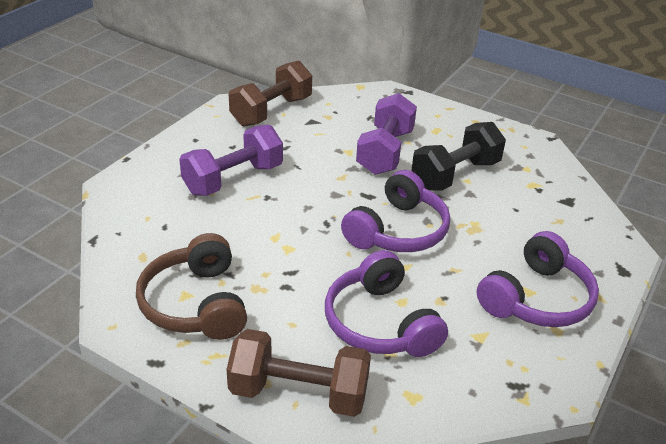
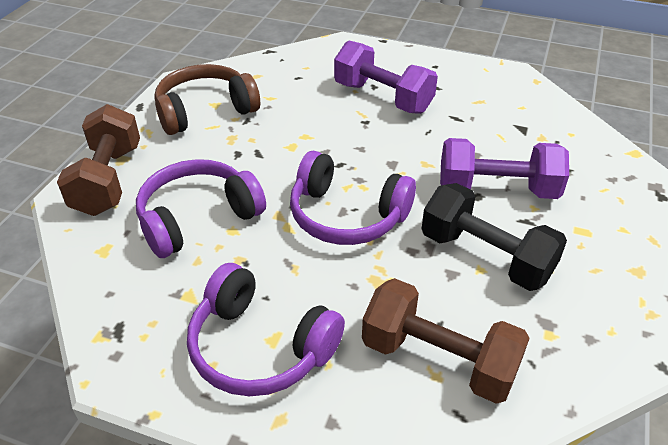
camera: 80 degrees right, 5 degrees up
brown dumbbell [229,60,312,126] -> brown dumbbell moved to [362,278,530,404]

